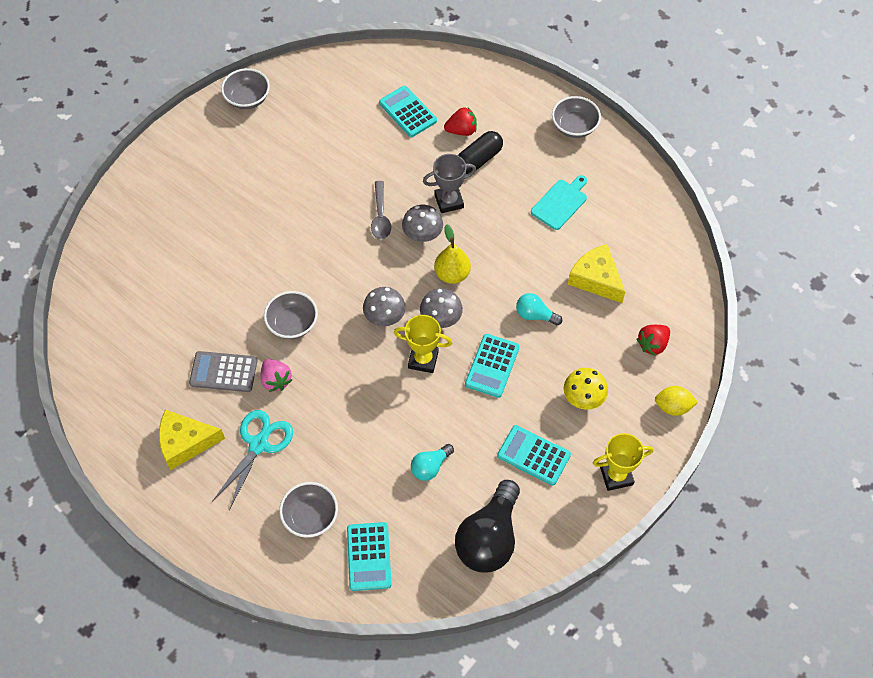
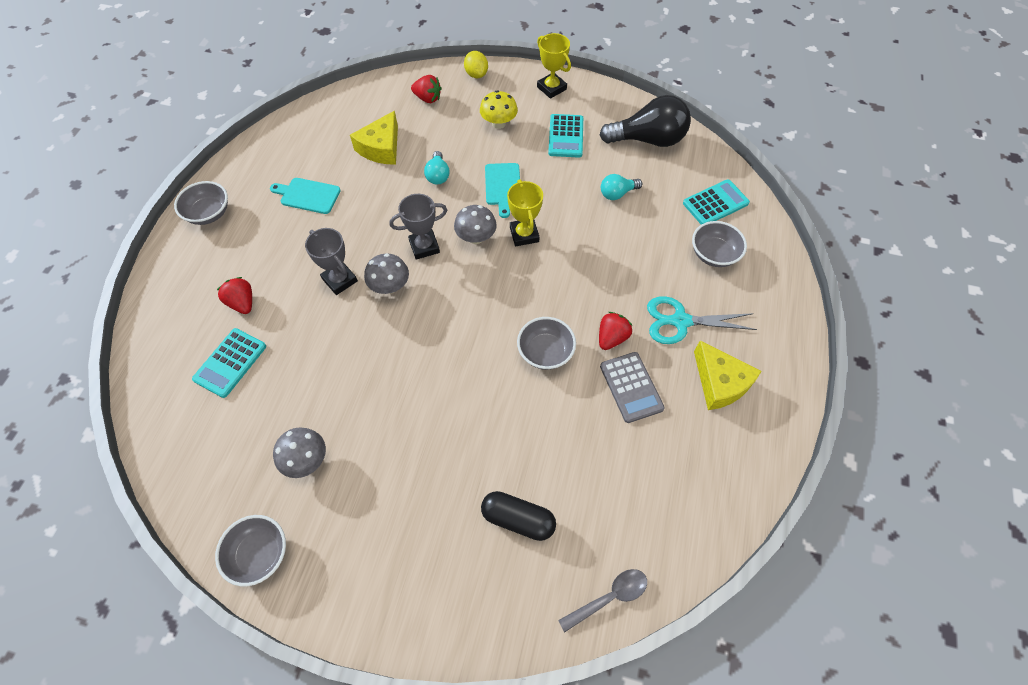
camera: 115 degrees left, 0 degrees up
pink strawberry [261,359,292,392] -> red strawberry [599,312,632,350]
grey mushroom [363,287,406,326] -> grey mushroom moved to [273,427,326,478]
grey spoon [371,181,391,239] -> grey spoon moved to [558,569,647,633]
turquoise light bulb [411,444,454,481] -> turquoise light bulb turned 135 degrees clockwise [601,174,642,200]
yellow pear [434,224,471,284] -> grey trophy [389,194,447,260]
black capsule [458,131,503,174] -> black capsule moved to [481,491,556,541]
turquoise calculator [465,334,520,398] -> turquoise cutting board [485,163,520,218]

